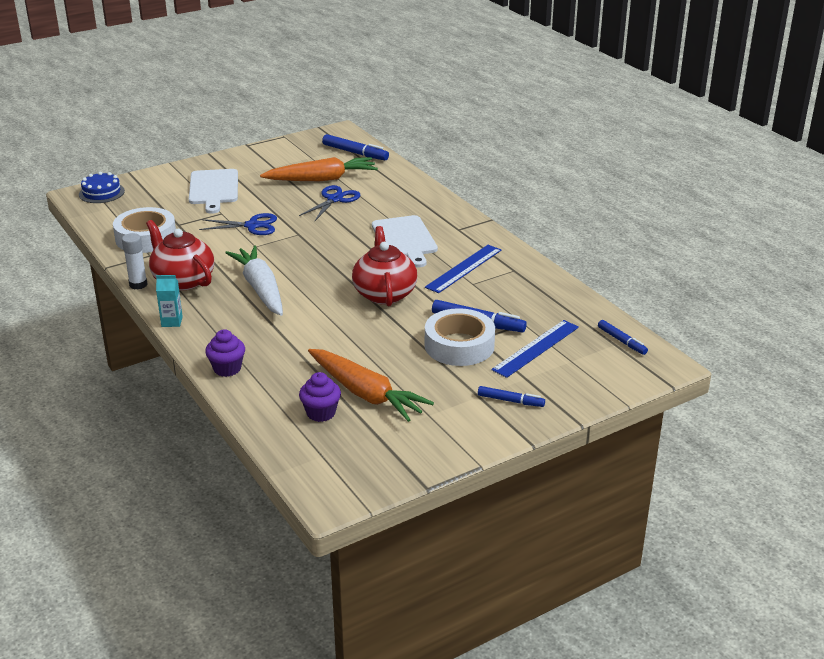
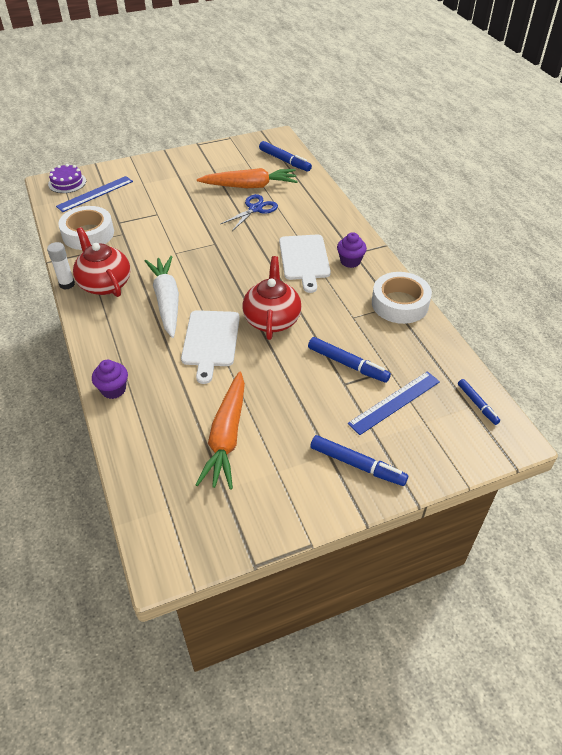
camera: 10 degrees right, 15 degrees up
blue cake [79,172,125,203] -> purple cake [48,164,86,193]
turquoise carton [156,275,183,327] -> none
white cutting board [189,169,238,214] -> white cutting board moved to [181,310,240,384]
blue scissors [199,213,277,235] -> none
purple cupcake [299,372,341,422] -> purple cupcake moved to [337,232,367,268]
orange carrot [308,349,434,422] -> orange carrot turned 45 degrees clockwise [195,371,245,490]
blue ruler [425,245,502,293] -> blue ruler moved to [56,176,133,212]
white tape [425,308,495,366] -> white tape moved to [372,272,432,324]
blue marker [478,386,545,407] -> blue marker [310,435,408,486], size x1.58

